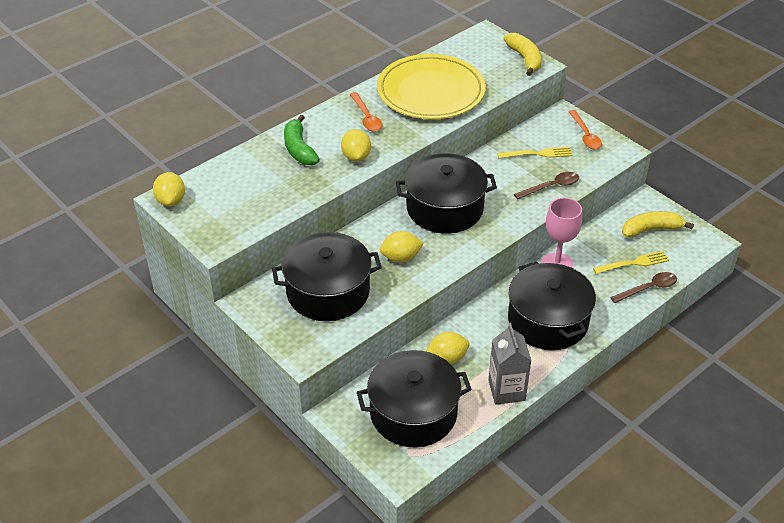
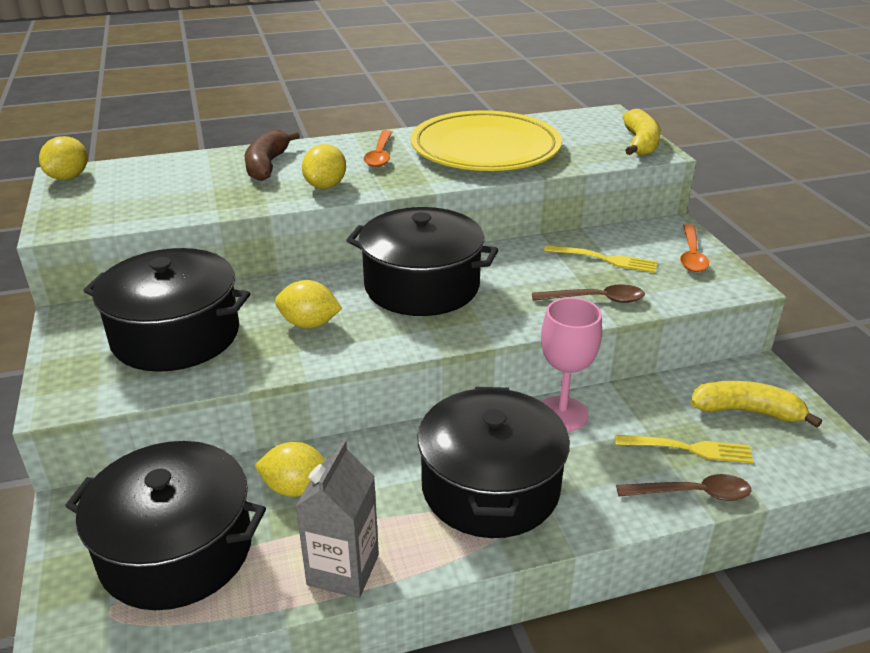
camera: 25 degrees right, 10 degrees down
green banana [284,115,320,165] -> brown banana [245,130,300,181]

